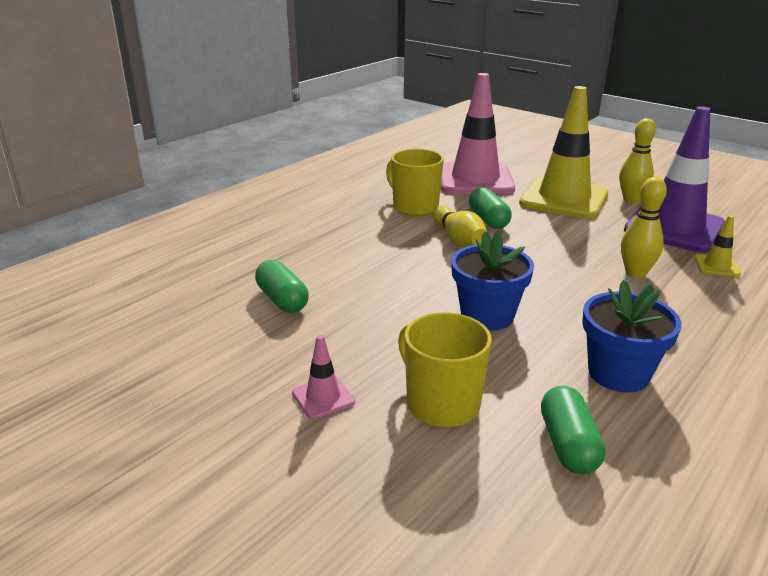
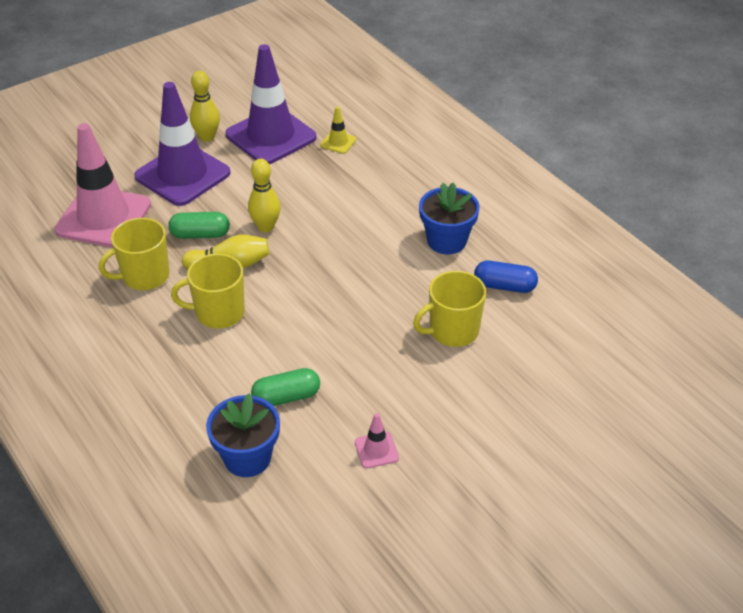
camera: 75 degrees left, 15 degrees up
pink traffic cone [292,335,355,419] -> pink traffic cone moved to [355,413,399,469]
blue flower pot [451,231,534,331] -> blue flower pot moved to [206,393,280,477]
yellow traffic cone [519,86,608,219] -> purple traffic cone [134,82,231,206]
green capsule [541,386,605,474] -> blue capsule [474,261,538,293]
yellow bowling pin [621,177,667,278] -> yellow bowling pin moved to [248,159,281,232]
none -> yellow mug [171,254,245,329]

